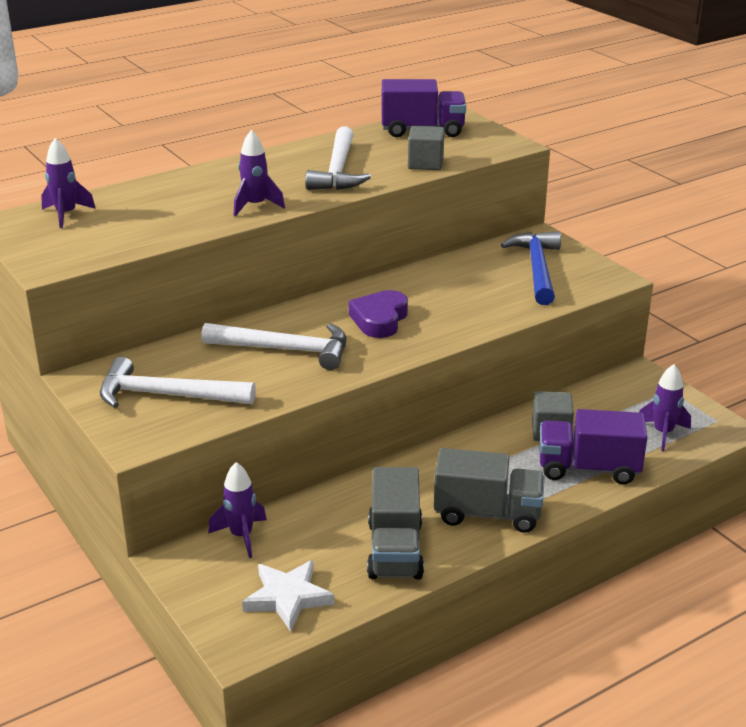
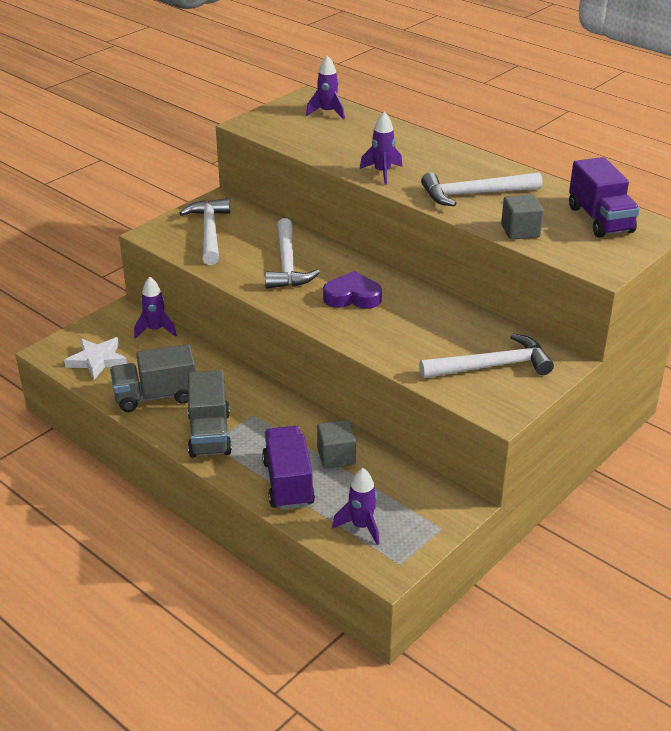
camera: 75 degrees right, 5 degrees up
blue hammer [501,232,561,305] -> white hammer [419,334,554,378]

